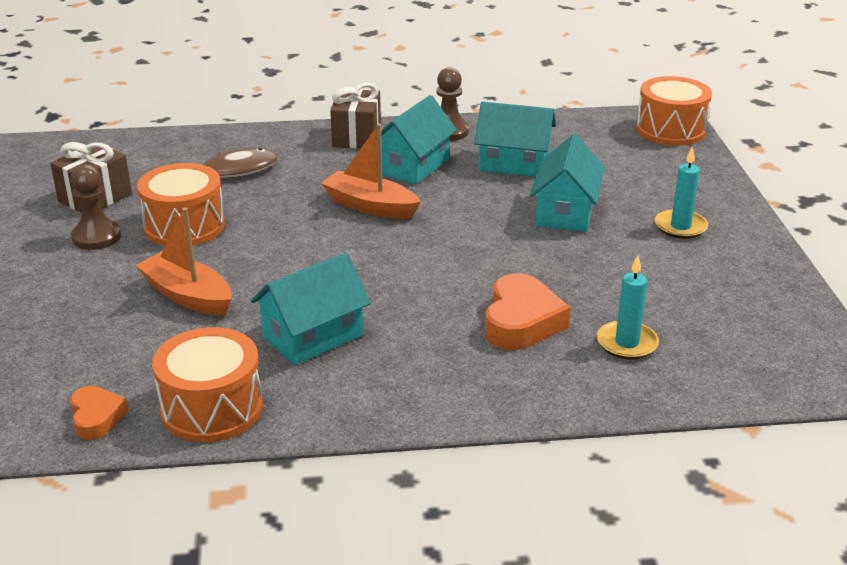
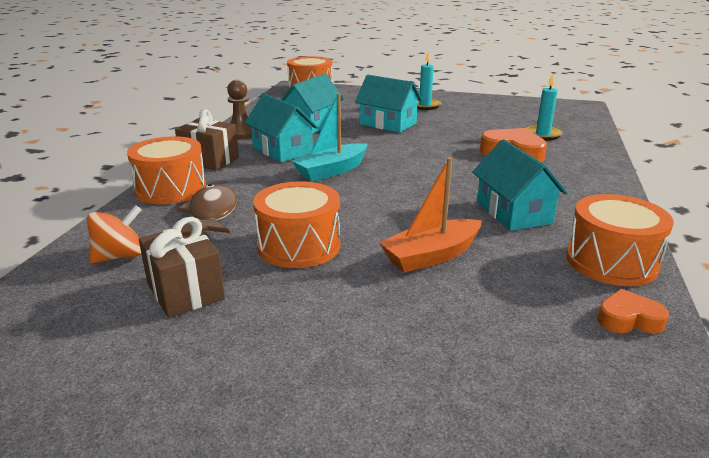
camera: 70 degrees left, 5 degrees down
brown pawn [71,165,121,250] -> none
orange boat [321,124,421,219] -> turquoise boat [291,93,368,181]
none -> orange spinning top [87,205,141,263]
none -> orange drum [127,136,206,204]

